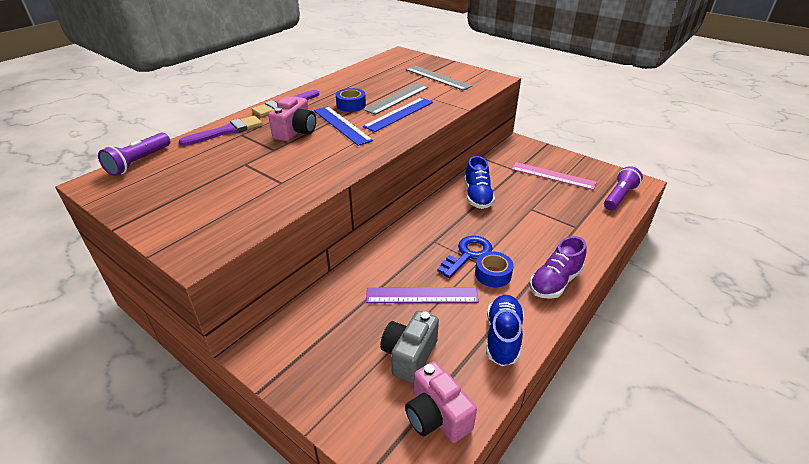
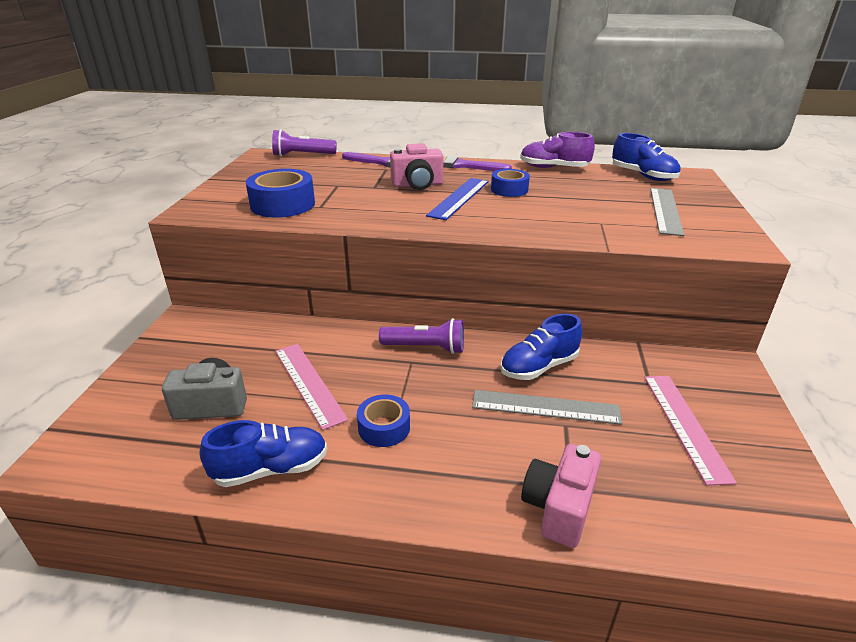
camera: 60 degrees right, 5 degrees down
grey ruler [363,83,429,115] -> grey ruler moved to [472,390,622,425]
blue ruler [363,98,433,132] -> none
purple ruler [366,287,479,303] -> pink ruler [275,344,348,430]
pink camera [405,361,477,443] -> pink camera moved to [521,444,601,548]
blue key [437,236,493,278] -> none
purple shoe [529,236,587,299] -> purple shoe moved to [520,132,595,168]
purple flashlight [604,166,643,210] -> purple flashlight moved to [379,318,464,354]
none -> blue tape [246,169,315,218]
none -> blue shoe [612,133,681,181]

